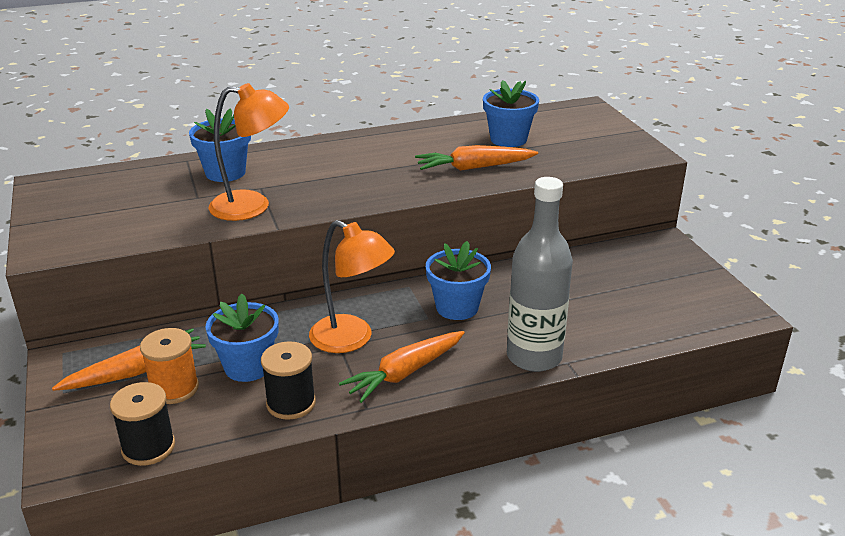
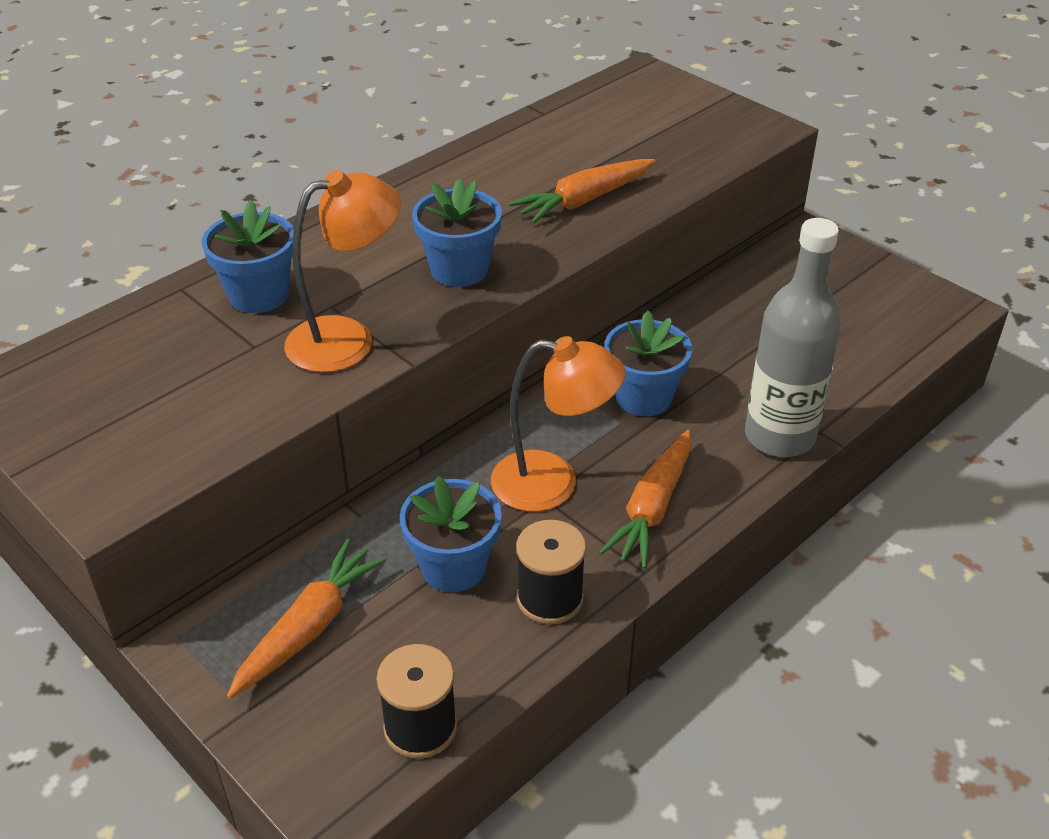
camera: 25 degrees left, 10 degrees up
orange spool [140,328,199,404] -> none
blue flower pot [483,80,539,147] -> blue flower pot moved to [412,178,502,287]

